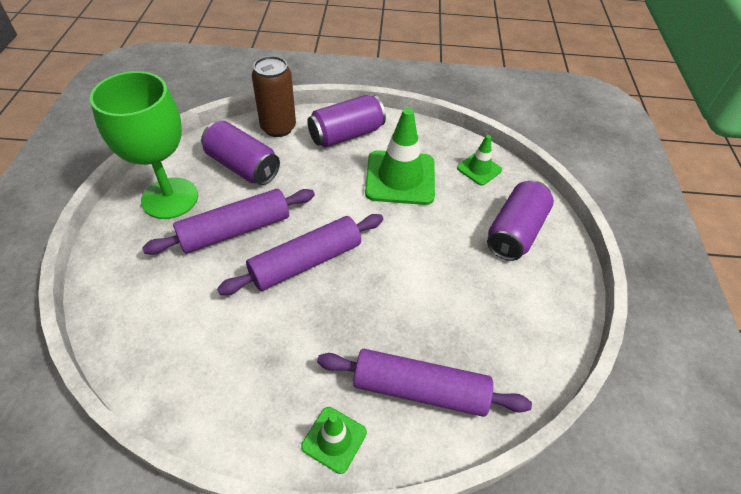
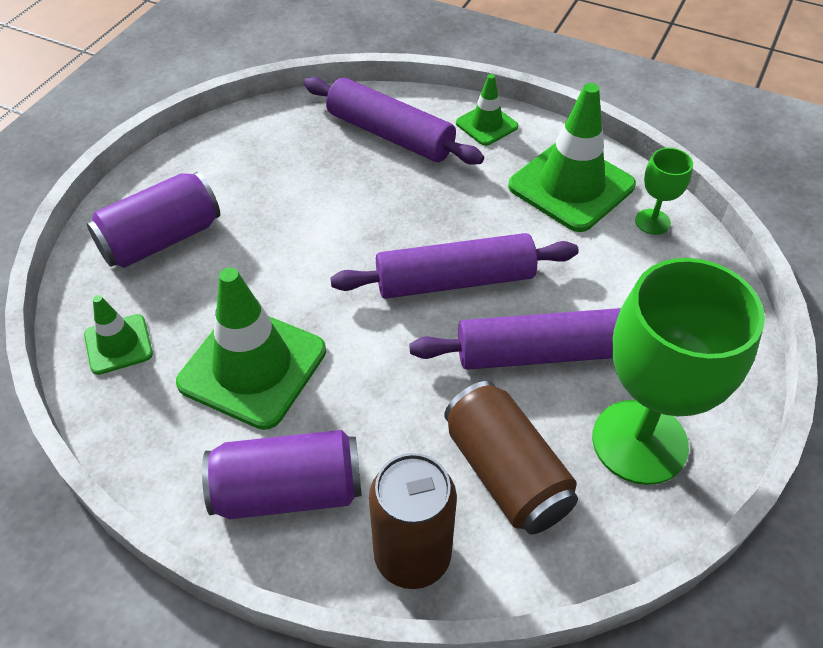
camera: 155 degrees left, 0 degrees up
purple can [201,121,280,185] -> brown can [444,381,578,534]
none -> green traffic cone [508,83,636,232]
none -> green goblet [635,148,693,235]

